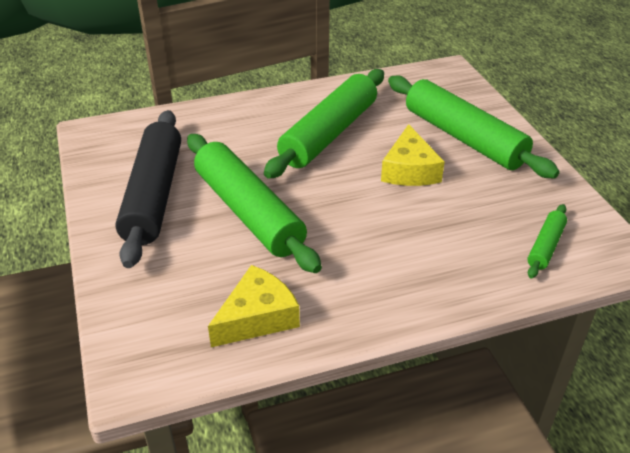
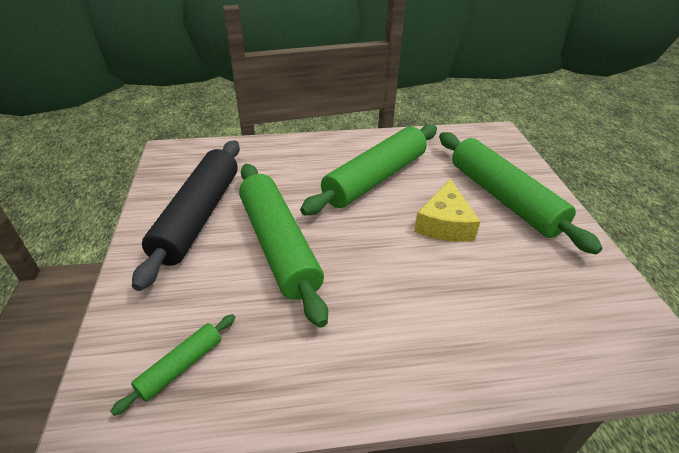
camera: 10 degrees right, 0 degrees up
yellow cheese [208,265,300,347] -> none
green rolling pin [527,204,567,279] -> green rolling pin moved to [110,314,235,416]

